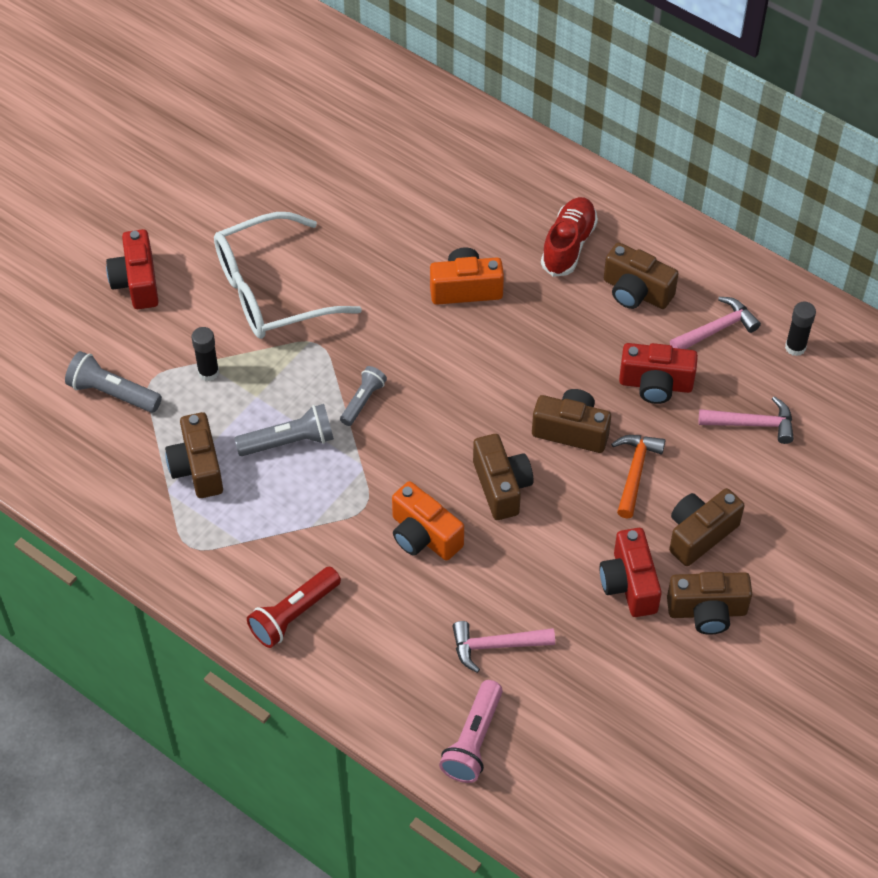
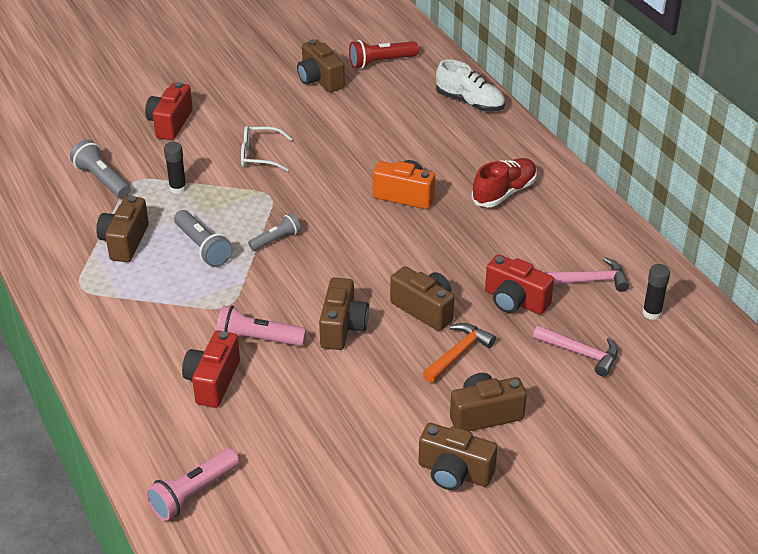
camera: 25 degrees right, 15 degrees down
white glasses [214,212,362,339] -> white glasses [241,126,292,171], size x0.53
grey flashlight [234,404,334,456] -> grey flashlight turned 45 degrees clockwise [174,210,233,267]
red flashlight [247,567,341,648] -> red flashlight moved to [349,40,419,69]
orange camera [392,481,464,561] -> pink flashlight [216,305,306,346]
pink hammer [452,621,555,673] -> none
red camera [600,528,662,617] -> red camera moved to [182,331,240,408]
brown camera [604,242,679,309] -> brown camera moved to [297,39,345,93]
none -> white shoe [436,60,505,112]

